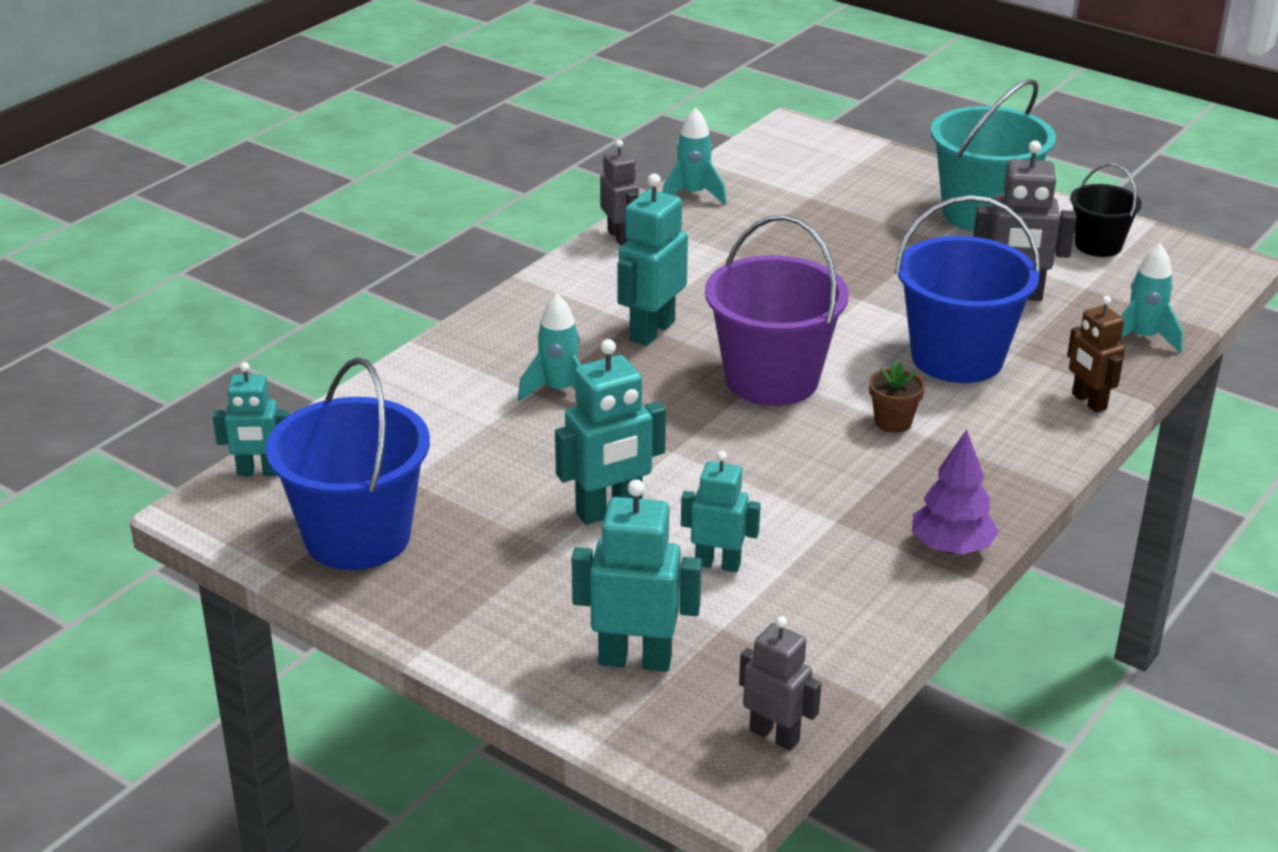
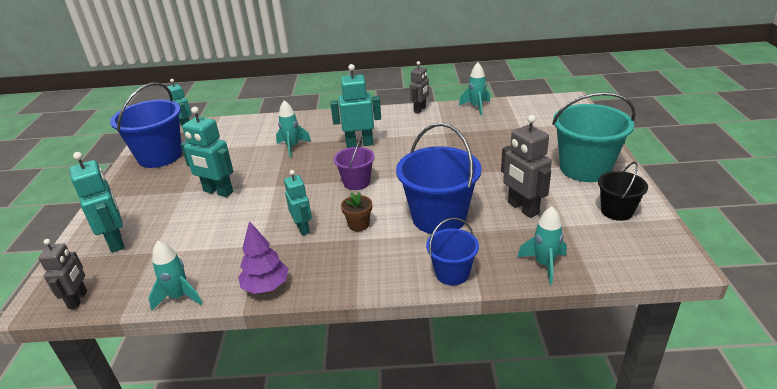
camera: 55 degrees right, 0 degrees up
turquoise robot [681,451,761,572] -> turquoise robot moved to [284,170,312,236]
purple bucket [705,215,849,406] -> purple bucket [334,137,375,190], size x0.56
brown robot [1067,296,1125,413] -> blue bucket [426,218,479,285]
none -> turquoise rocket [148,241,203,311]

